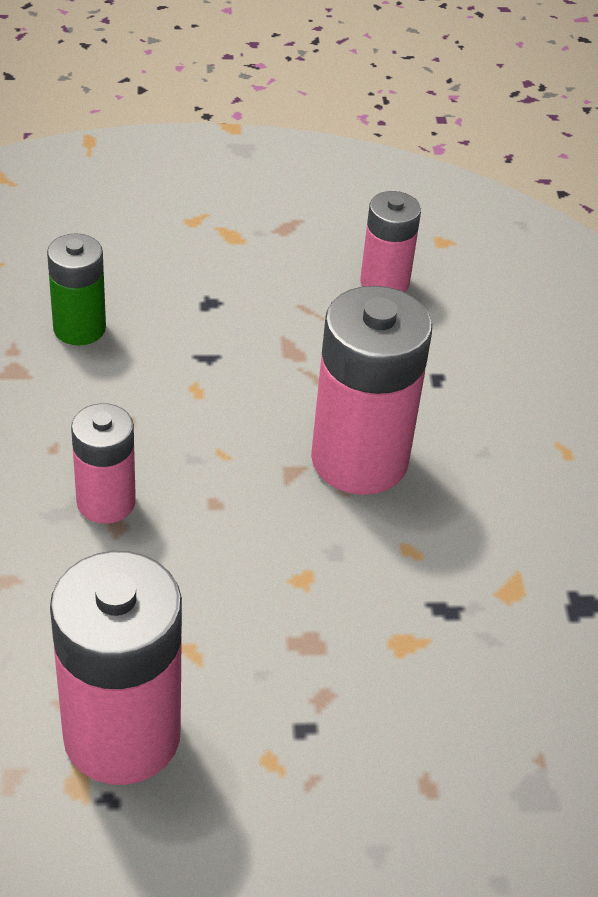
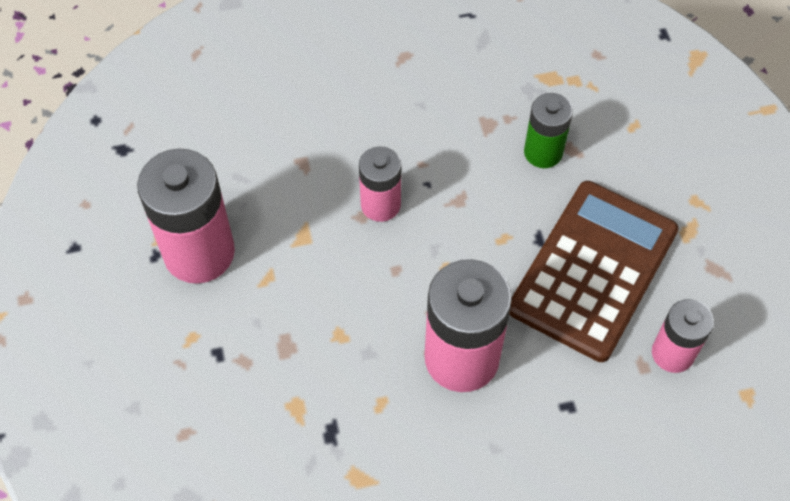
camera: 85 degrees right, 15 degrees up
none -> brown calculator [509,181,679,362]

